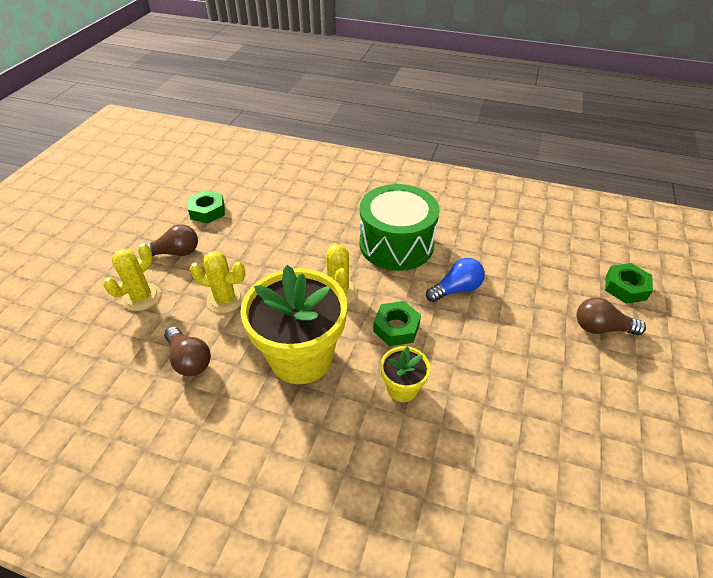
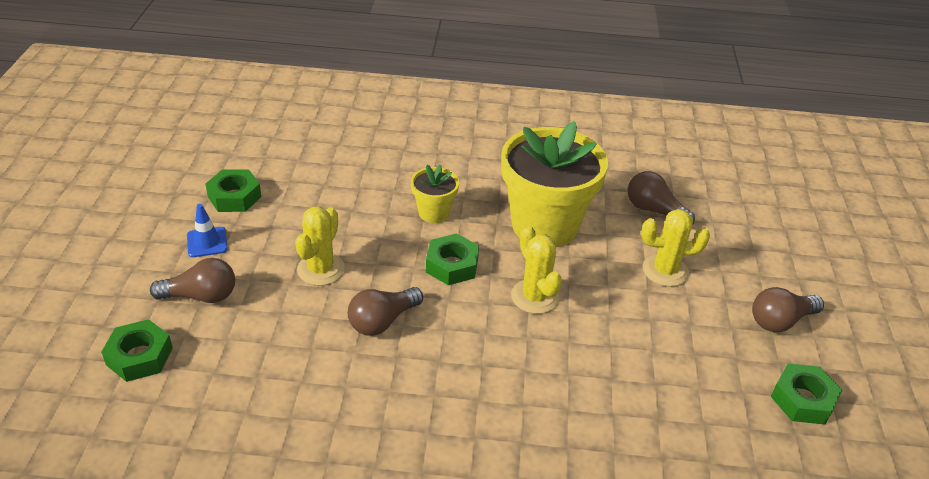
camera: 165 degrees right, 5 degrees down
yellow cactus [103,243,161,311] -> yellow cactus moved to [295,207,345,286]
green drum [360,184,440,271] -> none
blue light bulb [426,258,485,302] -> brown light bulb [348,287,423,336]
none -> blue traffic cone [187,204,228,257]
none -> green nut [205,169,261,212]

